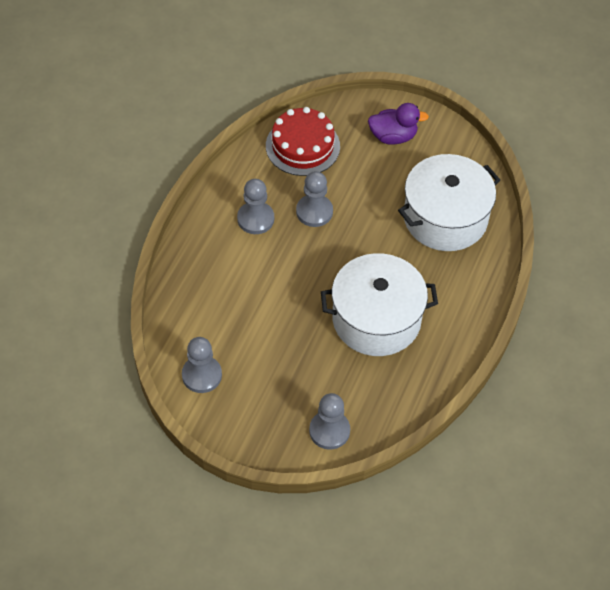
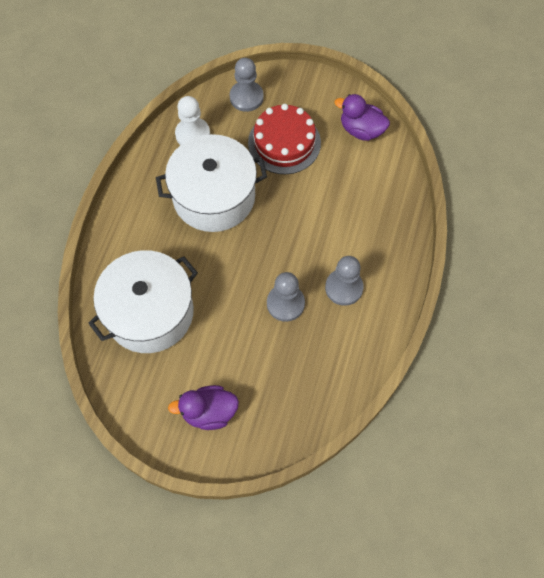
camera: 175 degrees right, 10 degrees up
grey pawn [182,337,222,393] -> purple duck [334,94,390,141]
red cake [266,107,340,176] -> red cake moved to [248,104,321,174]
none -> white pawn [175,96,210,145]

